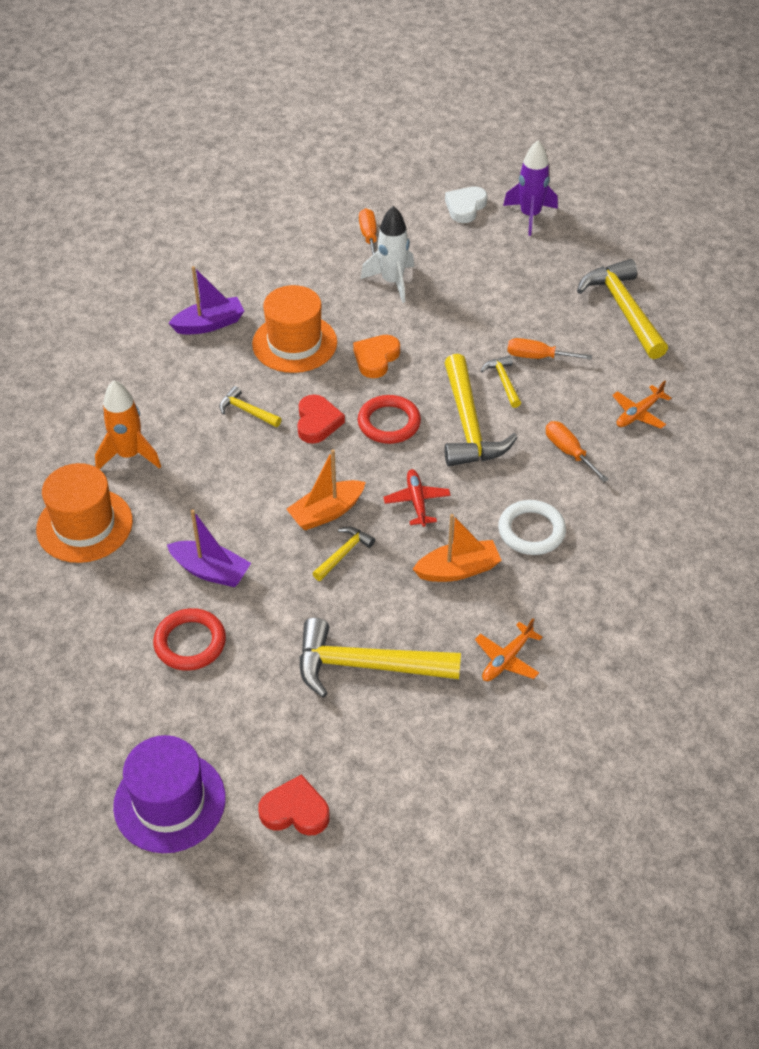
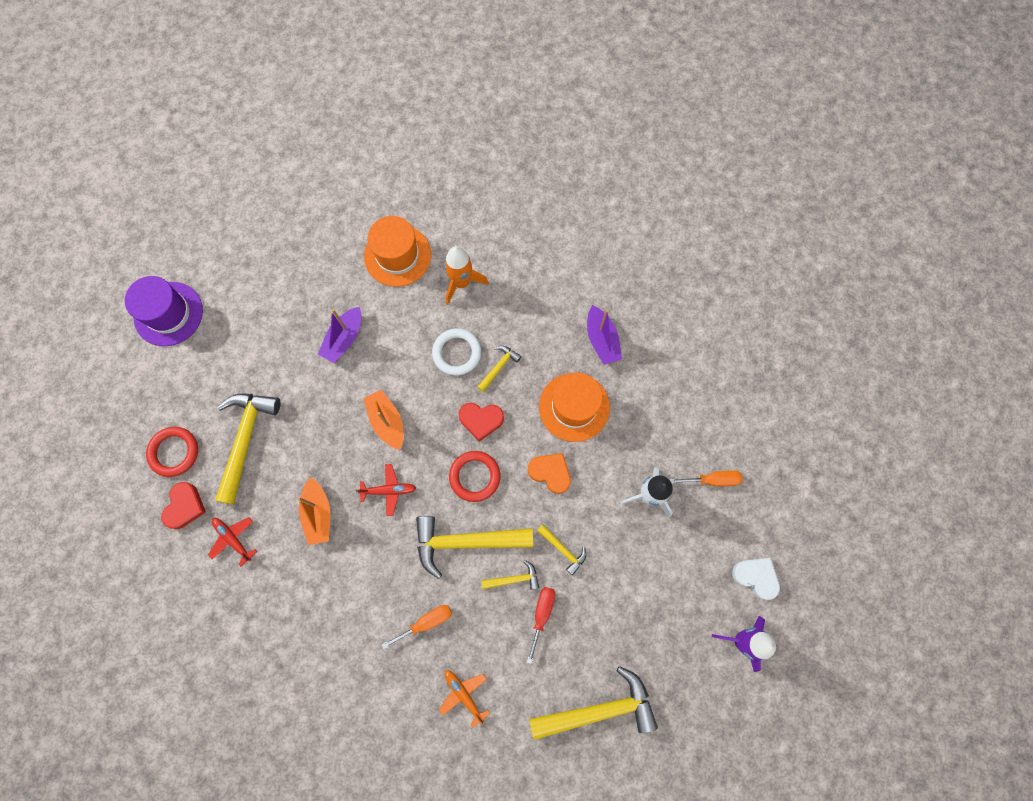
camera: 95 degrees right, 25 degrees up
red ring [153,608,226,671] -> red ring moved to [146,427,198,477]
red heart [258,774,330,836] -> red heart moved to [161,482,206,529]
yellow hammer [312,527,375,581] -> yellow hammer moved to [537,525,586,576]
orange plane [475,618,542,681] -> red plane [208,517,257,567]
white ring [498,500,566,555] -> white ring moved to [432,328,481,376]
orange screwdriver [507,338,592,360] -> red screwdriver [527,587,555,664]

